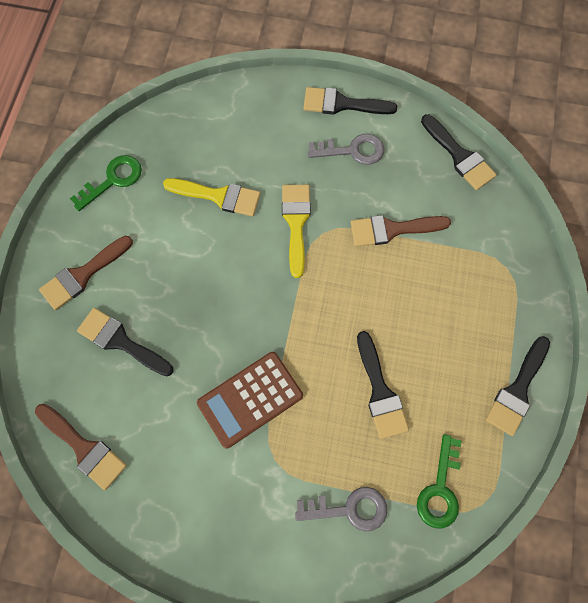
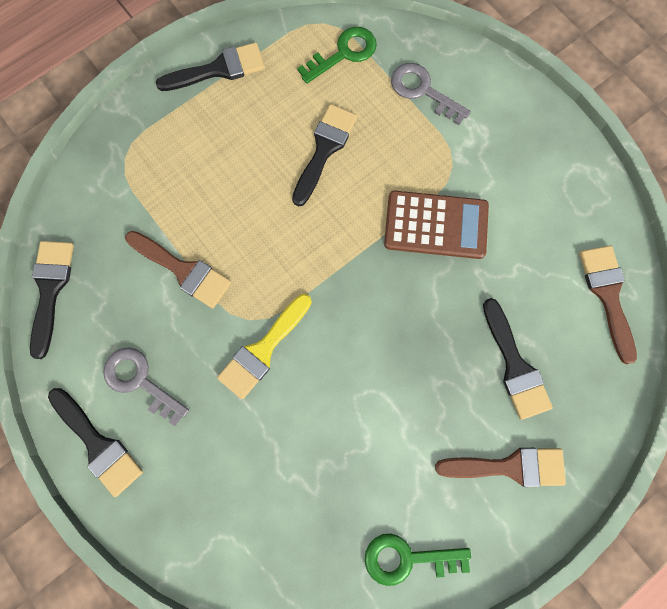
camera: 140 degrees left, 5 degrees up
yellow brush [163,178,260,217] -> none

